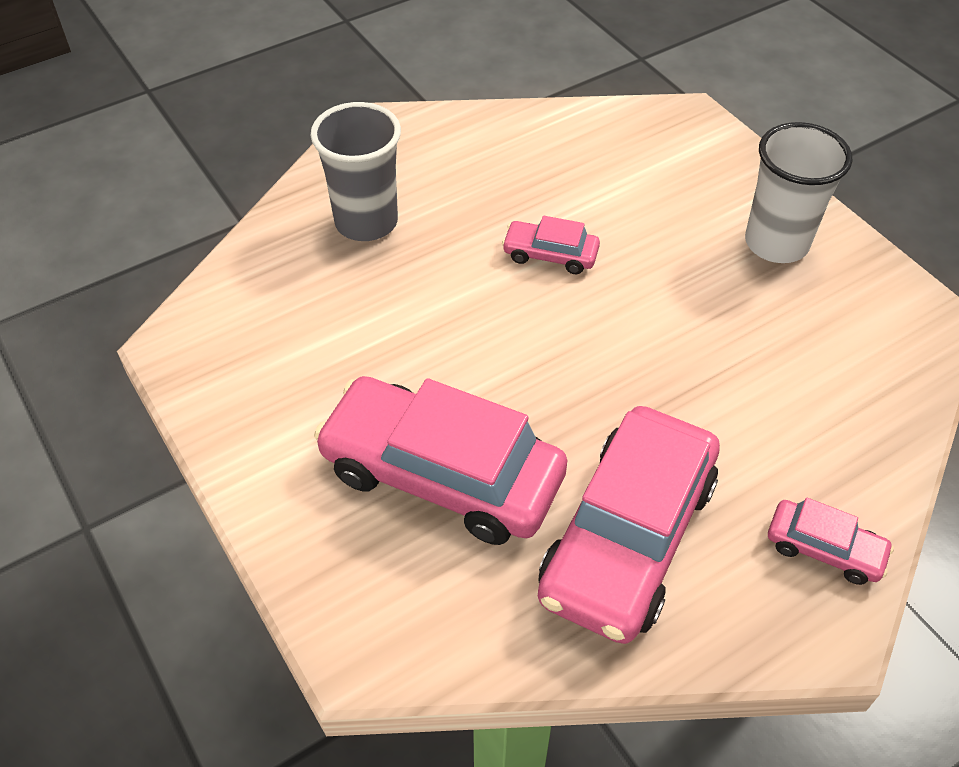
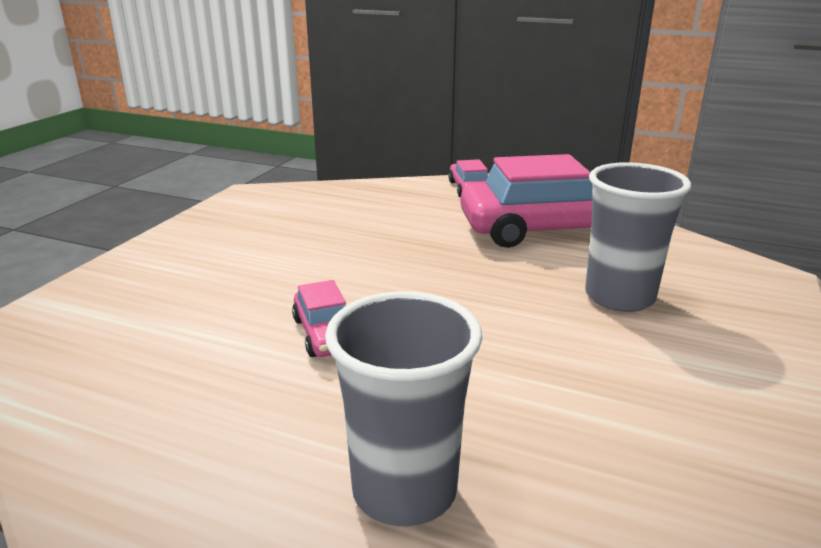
camera: 125 degrees left, 25 degrees down
pink car [314,376,567,545] -> grey cup [585,162,691,312]
white cup [745,122,852,263] -> none

